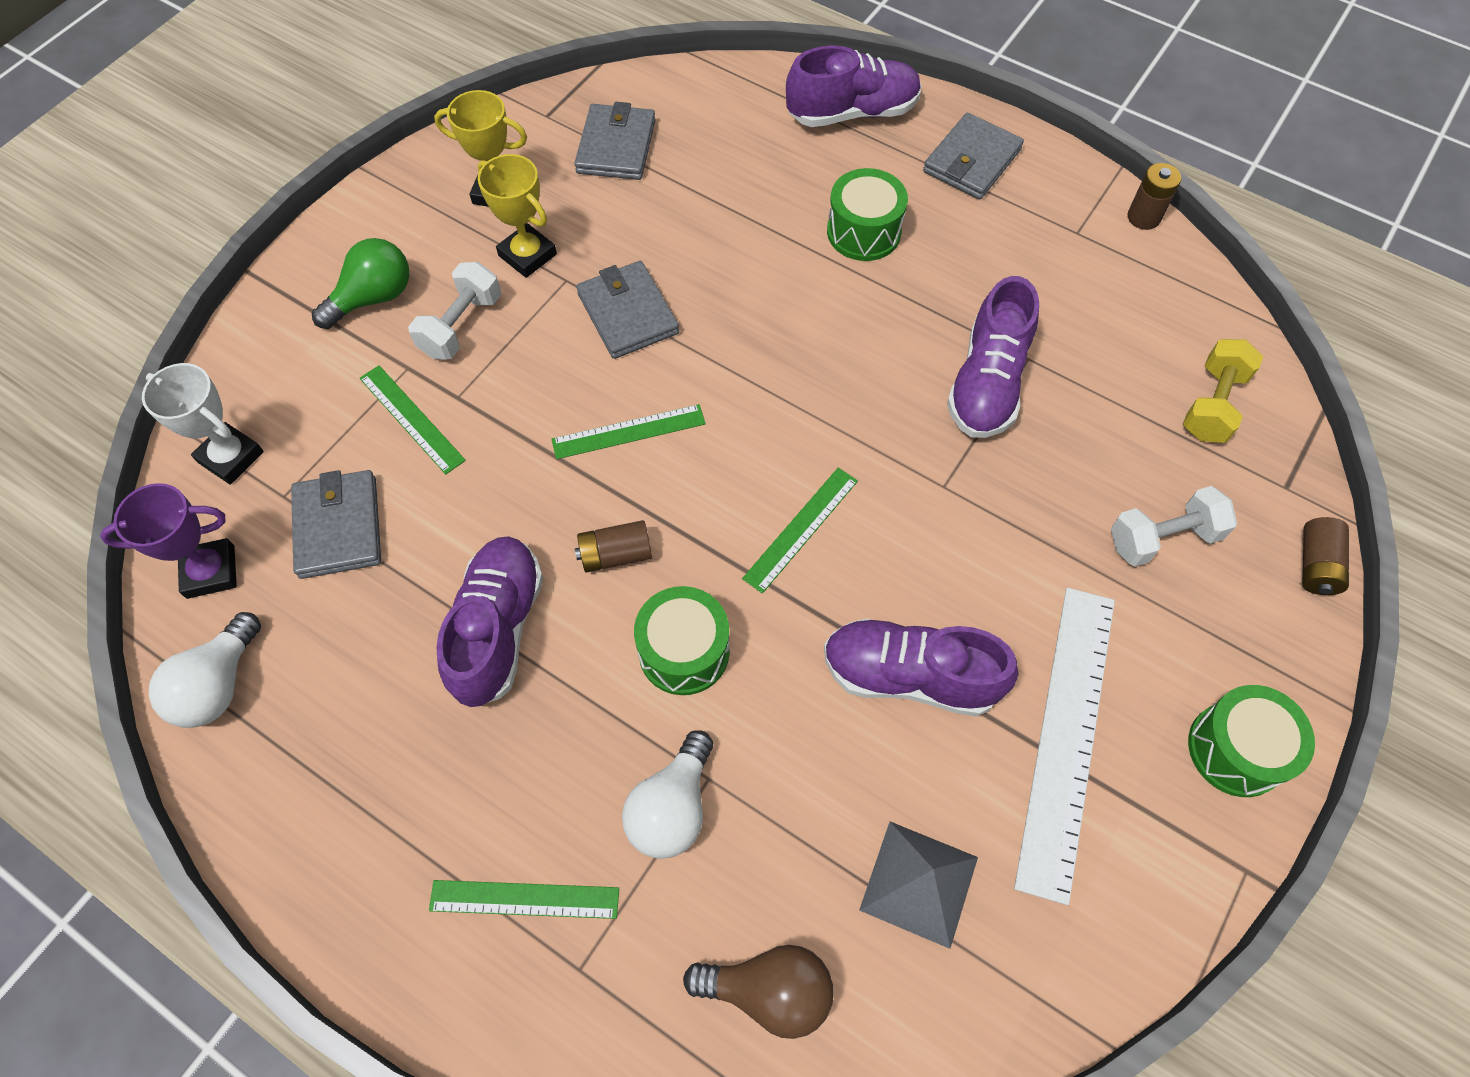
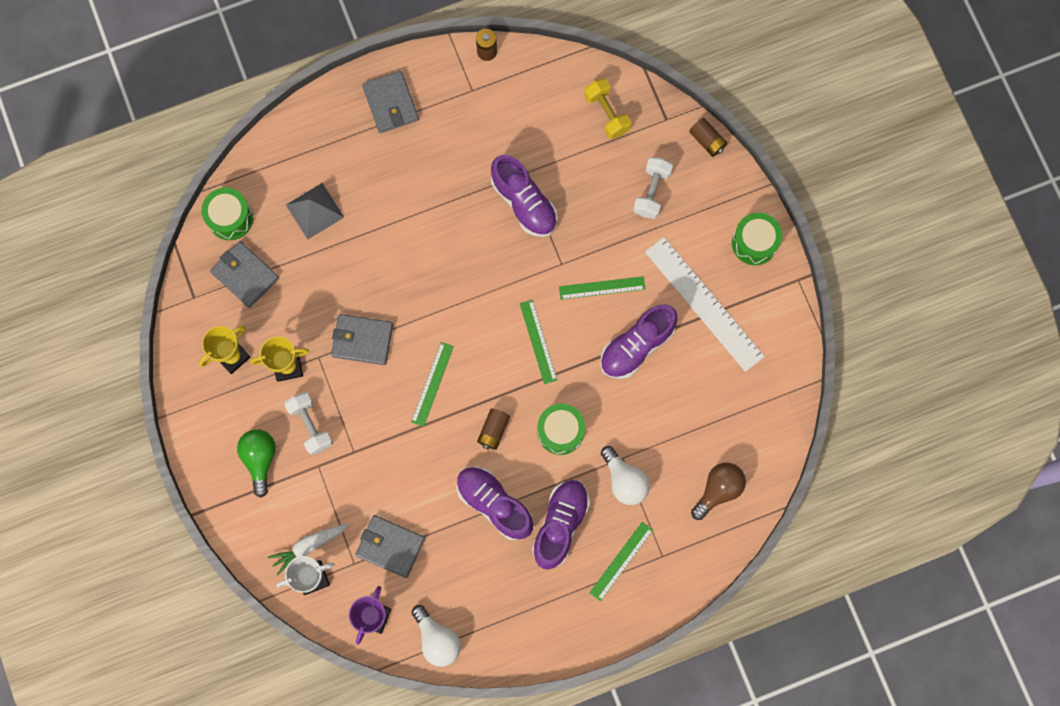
camera: 55 degrees left, 15 degrees up
green ruler [359,365,466,474] -> green ruler moved to [559,276,645,300]
purple shoe [786,46,922,127] -> purple shoe moved to [532,480,590,570]
green drum [827,168,908,261] -> green drum moved to [201,188,253,240]
grey pyramid [859,822,978,949] -> grey pyramid moved to [286,183,344,239]
none -> white carrot [268,524,348,575]

